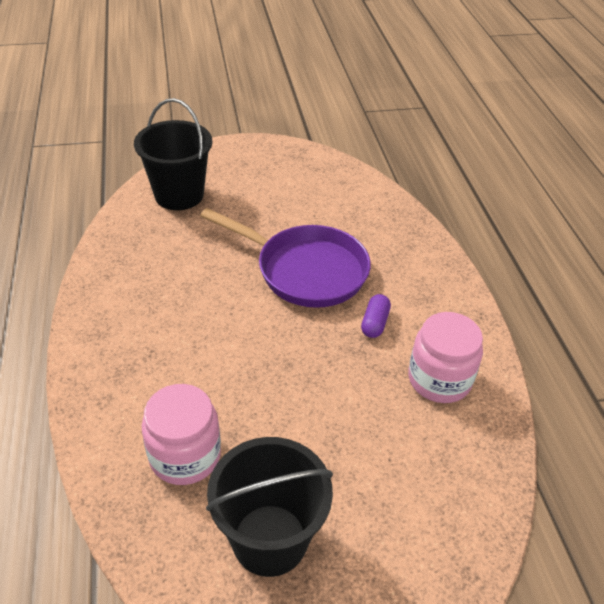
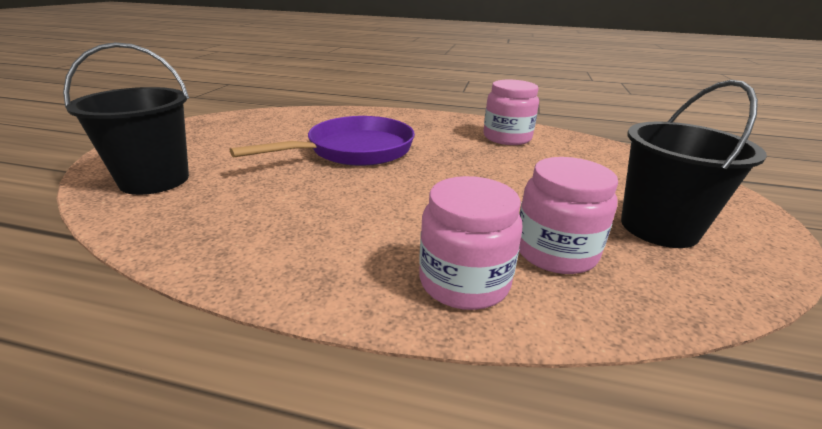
camera: 65 degrees left, 15 degrees down
purple capsule [361,294,391,338] -> none
none -> pink jar [419,176,522,310]

